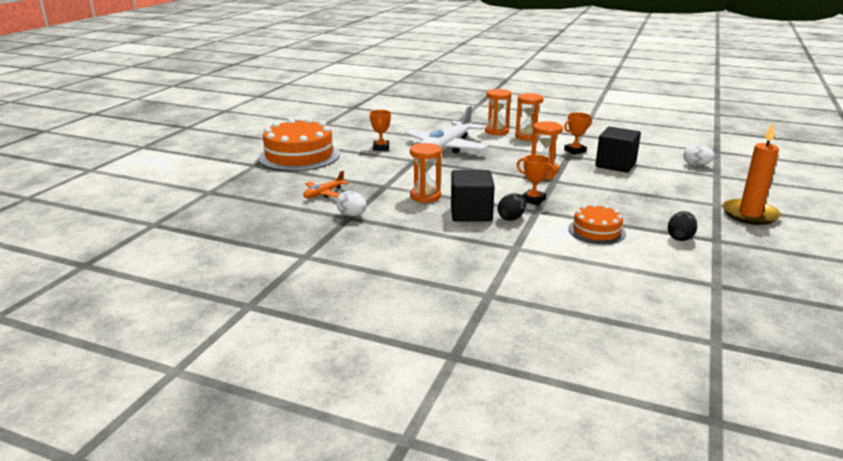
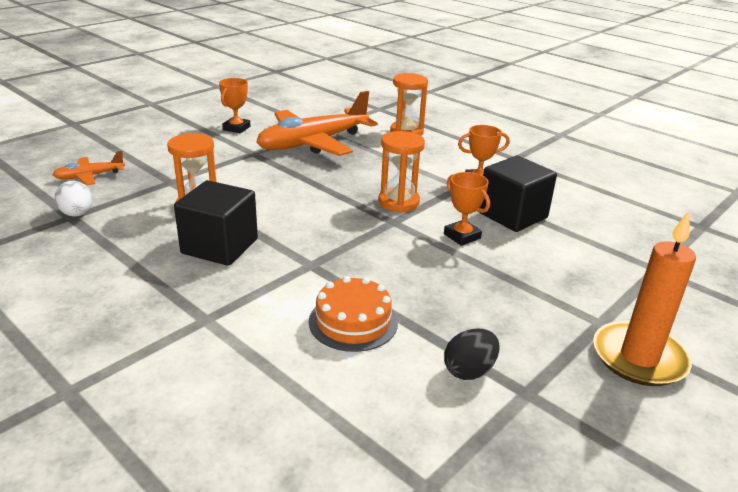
camera: 20 degrees right, 5 degrees up
orange cake [258,118,340,171] -> none
white plane [405,105,489,154] -> orange plane [256,91,378,156]
black egg [498,193,526,221] -> none
orange hourglass [515,93,544,141] -> none
orange trophy [517,155,556,205] -> orange trophy moved to [444,172,490,246]
white egg [683,144,715,166] -> none

